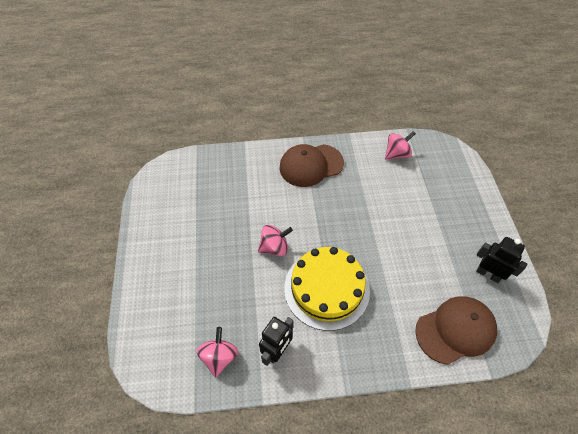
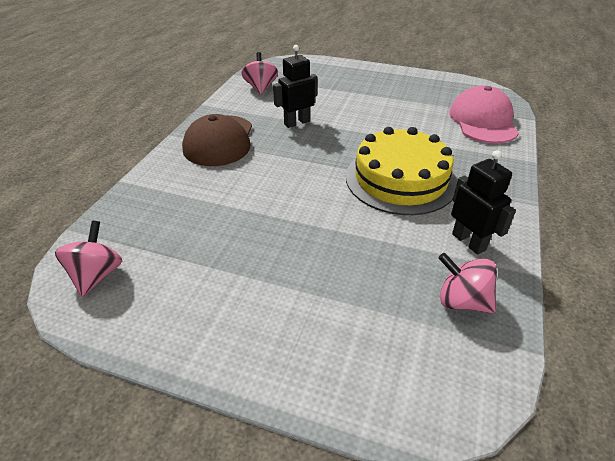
camera: 65 degrees left, 15 degrees down
pink spinning top [258,225,293,256] -> pink spinning top moved to [55,221,122,297]
brown cap [415,297,497,365] -> pink cap [449,85,519,144]
black robot [476,237,527,283] -> black robot moved to [273,45,317,128]

